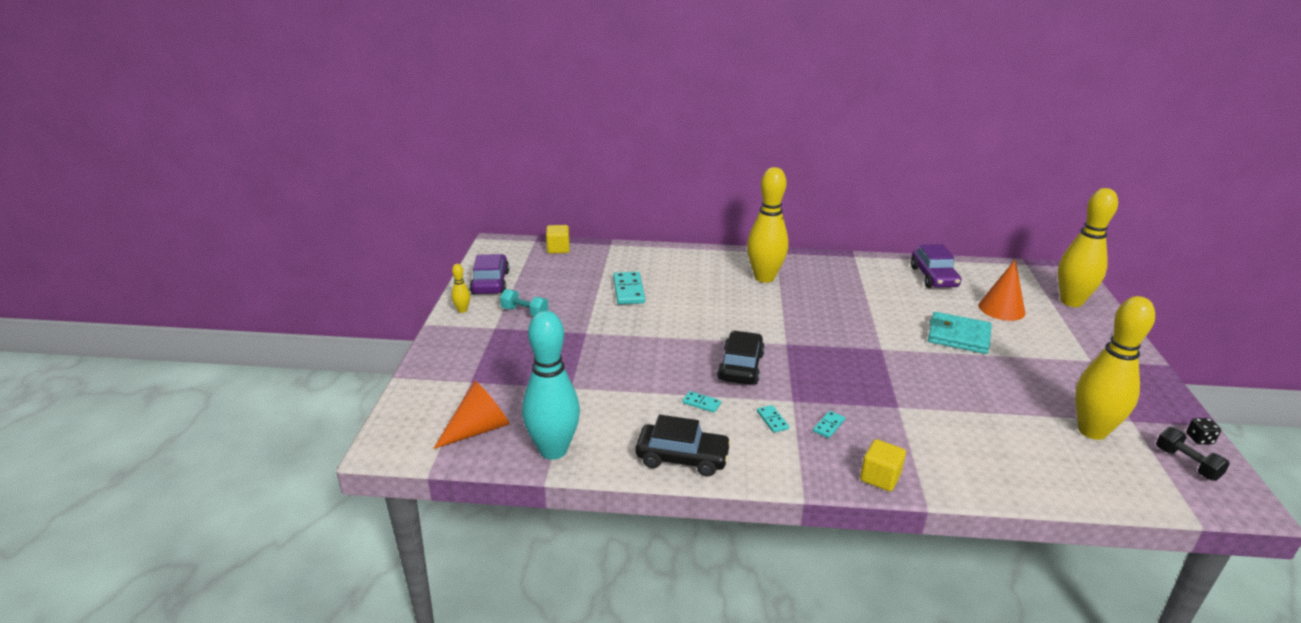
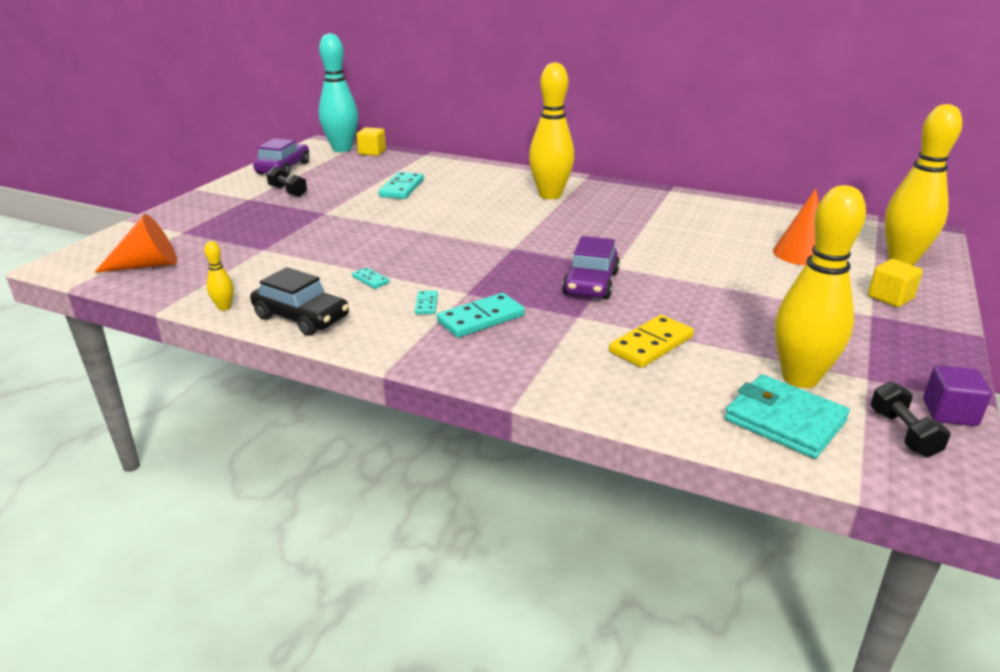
camera: 20 degrees right, 0 degrees up
yellow bowling pin [452,264,470,313] -> yellow bowling pin moved to [204,241,234,311]
turquoise dumbbell [500,289,548,316] -> black dumbbell [266,166,307,197]
turquoise bowling pin [522,310,580,460] -> turquoise bowling pin moved to [319,33,358,152]
black car [717,331,765,384] -> none
turquoise domino [813,411,845,438] -> turquoise domino [437,293,525,338], size x1.92
yellow cube [860,439,906,491] -> yellow cube moved to [868,259,923,307]
purple car [911,244,961,288] -> purple car moved to [562,236,620,299]
turquoise wallet [928,312,992,354] -> turquoise wallet moved to [725,374,850,459]
black dice [1186,418,1221,444] -> purple cube [923,365,992,426]
none -> yellow domino [609,315,694,368]

